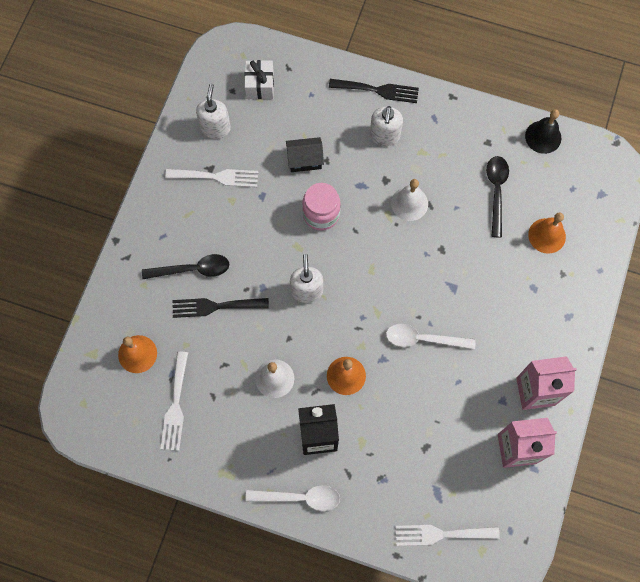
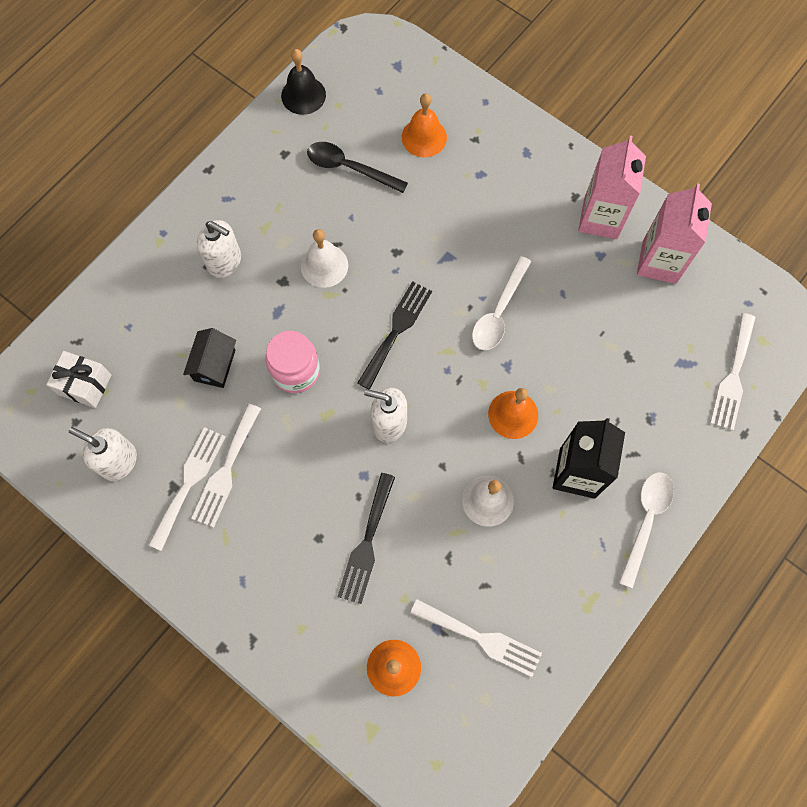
camera: 70 degrees left, 0 degrees up
black spoon [142,254,229,279] -> none
black fork [329,79,419,103] -> black fork moved to [357,281,432,390]
none -> white fork [191,404,261,527]

